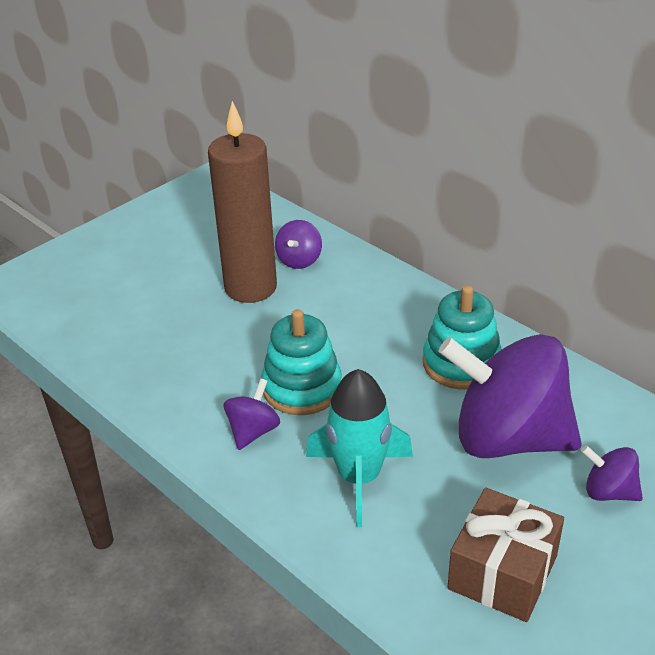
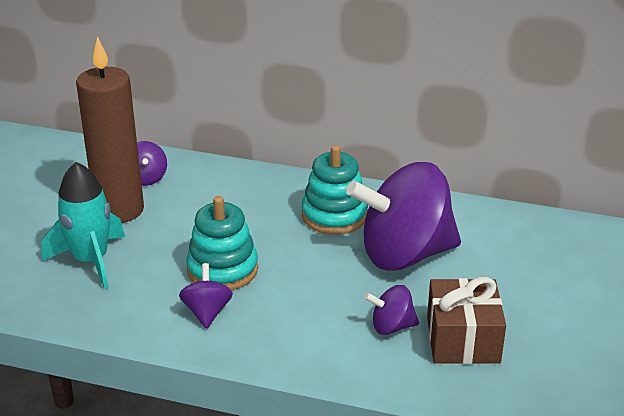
camera: 30 degrees left, 5 degrees down
turquoise rocket [306,369,413,527] -> turquoise rocket moved to [42,162,125,289]
purple spinning top [581,445,643,501] -> purple spinning top moved to [364,285,419,335]

